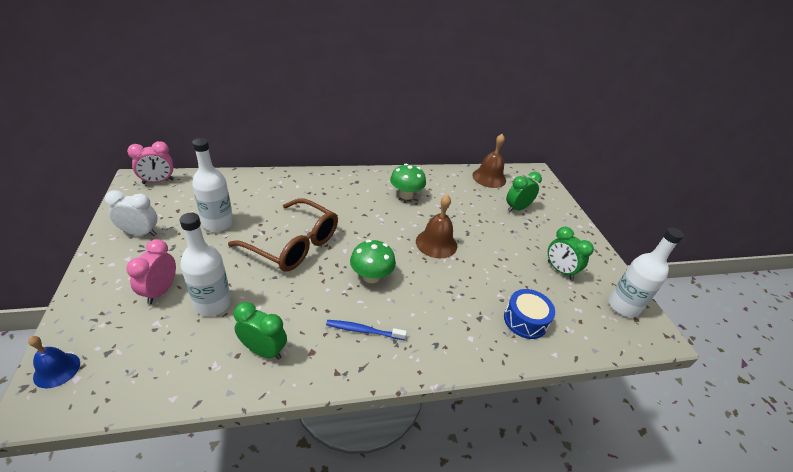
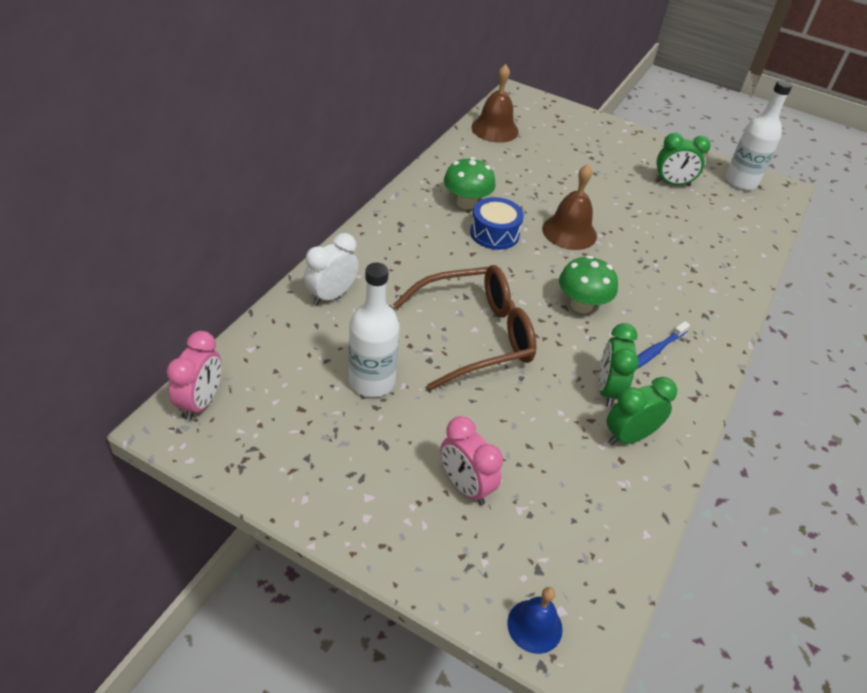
camera: 50 degrees left, 5 degrees up
white clock [105,190,157,236] -> white clock moved to [304,233,359,305]
white bottle [180,213,231,316] -> none
blue drum [504,289,555,339] -> blue drum moved to [470,197,524,250]
green clock [506,172,542,212] -> green clock moved to [599,323,639,408]

